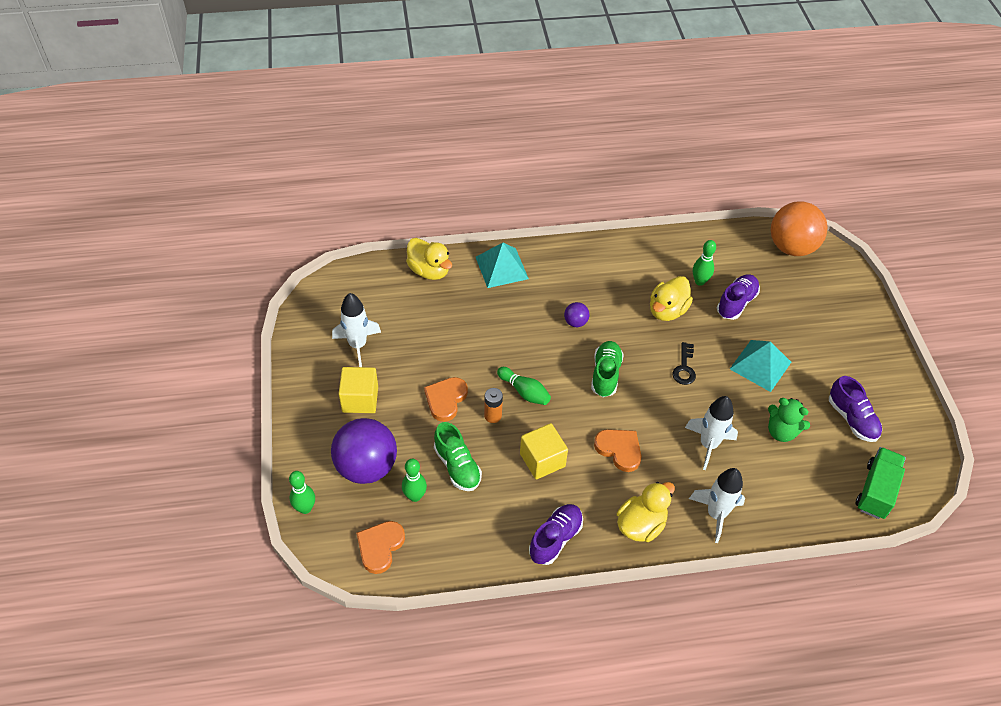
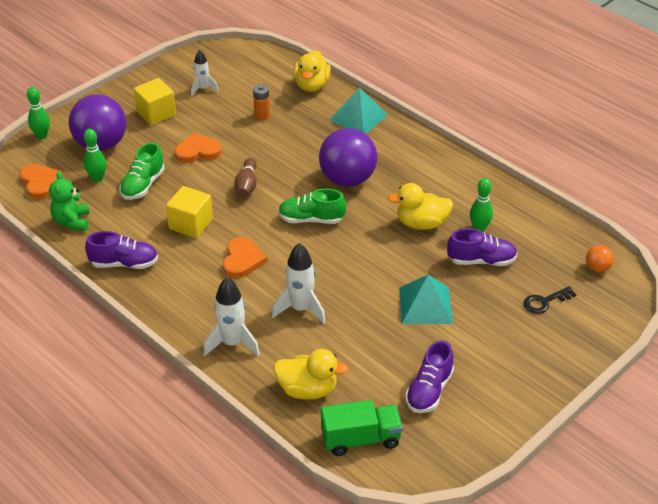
camera: 55 degrees right, 10 degrees down
white rocket [332,293,381,367] -> white rocket [191,50,219,96], size x0.63
orange heart [356,521,405,574] -> orange heart turned 75 degrees clockwise [20,164,63,200]
orange battery [484,388,503,423] -> orange battery moved to [253,84,270,120]
green bowling pin [497,367,551,405] -> brown bowling pin [234,158,257,198]
purple ball [564,302,589,327] -> purple ball [319,128,377,187], size x2.29
green shoe [591,341,624,397] -> green shoe turned 150 degrees counterclockwise [278,189,346,224]
yellow duck [617,482,675,542] -> yellow duck moved to [274,349,349,400]
black key [673,342,696,385] -> black key moved to [523,286,577,314]
green teddy bear [768,398,810,442] -> green teddy bear moved to [49,171,89,231]
orange ball [771,201,827,256] -> orange ball [586,245,614,272], size x0.44

